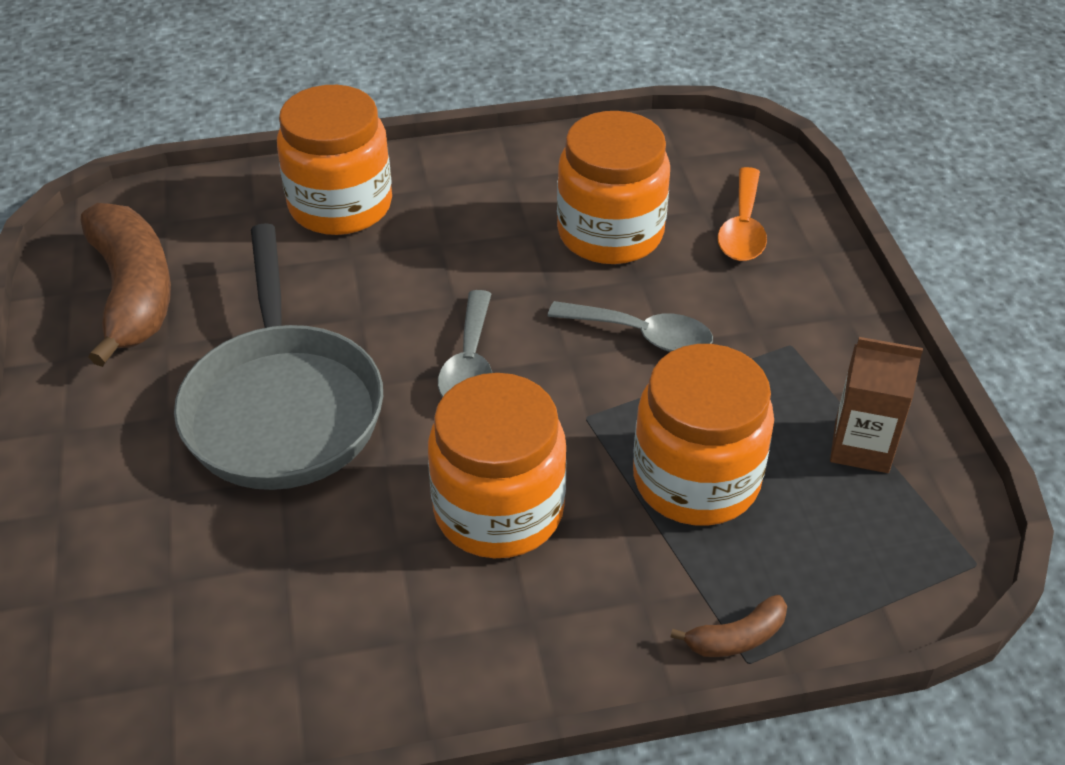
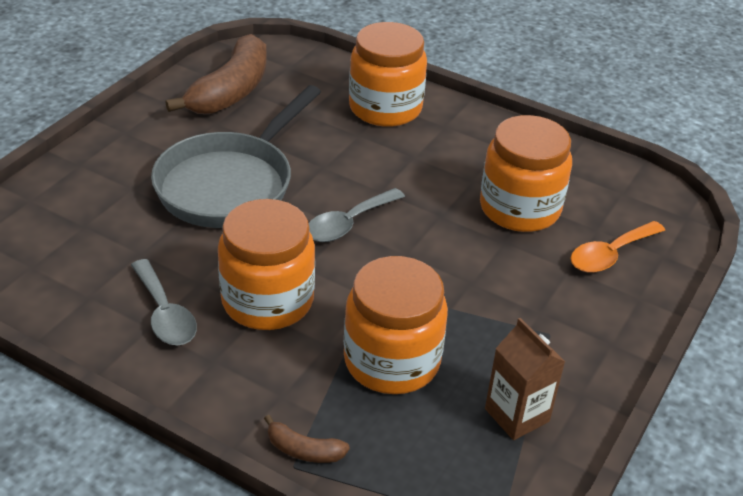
camera: 40 degrees right, 5 degrees down
grey spoon [547,301,713,352] -> grey spoon moved to [131,259,197,345]

